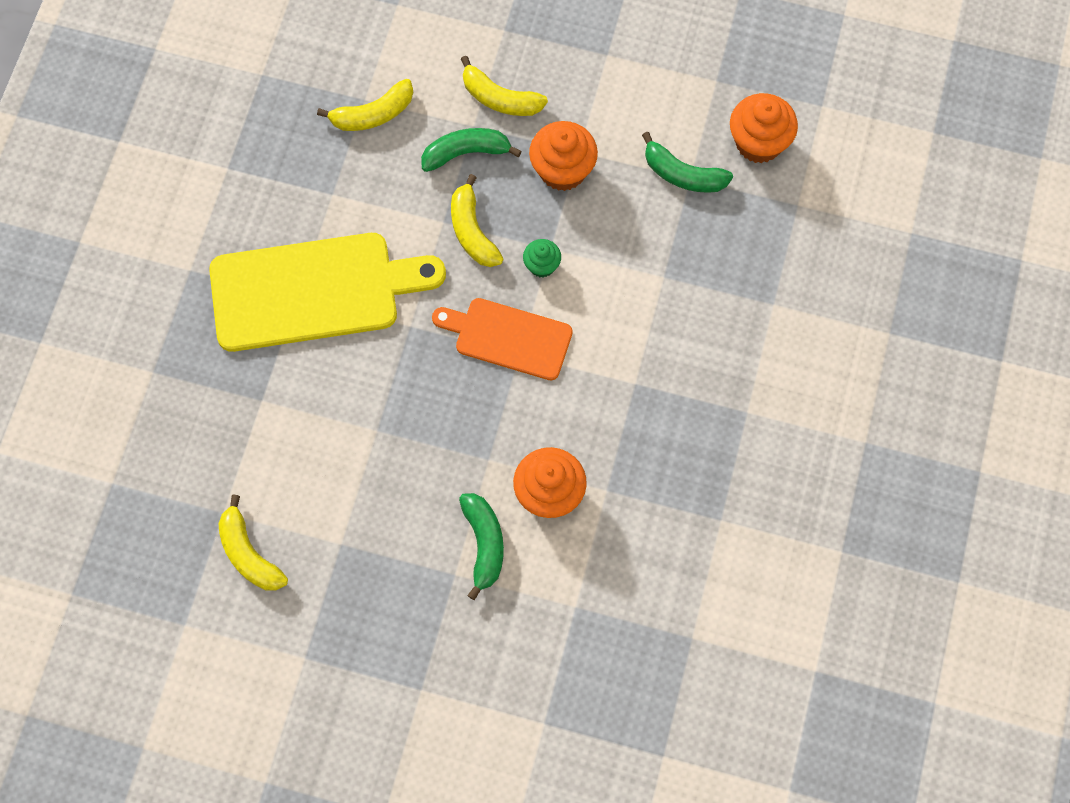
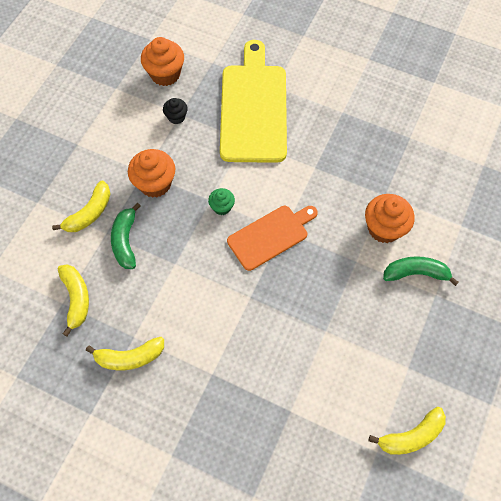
camera: 80 degrees left, 5 degrees down
yellow cutting board [209,233,446,352] -> yellow cutting board moved to [220,40,287,163]
orange cutting board [432,298,573,380] -> orange cutting board turned 150 degrees counterclockwise [227,206,318,271]
yellow banana [451,174,504,267] -> yellow banana moved to [86,337,164,370]
green banana [642,132,733,193] -> black cupcake [163,98,188,124]

